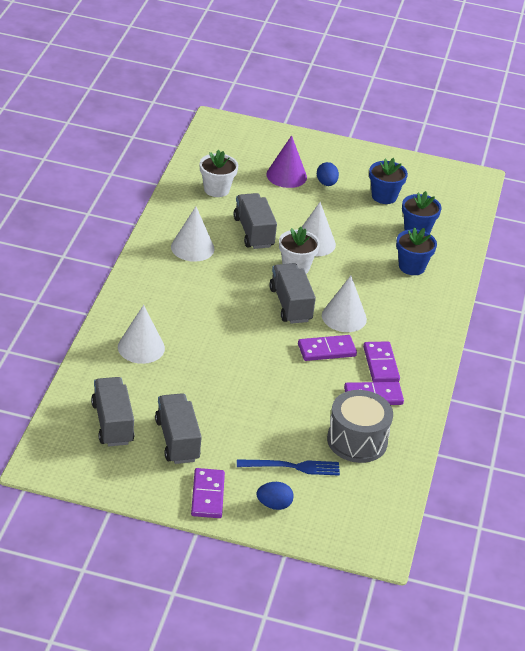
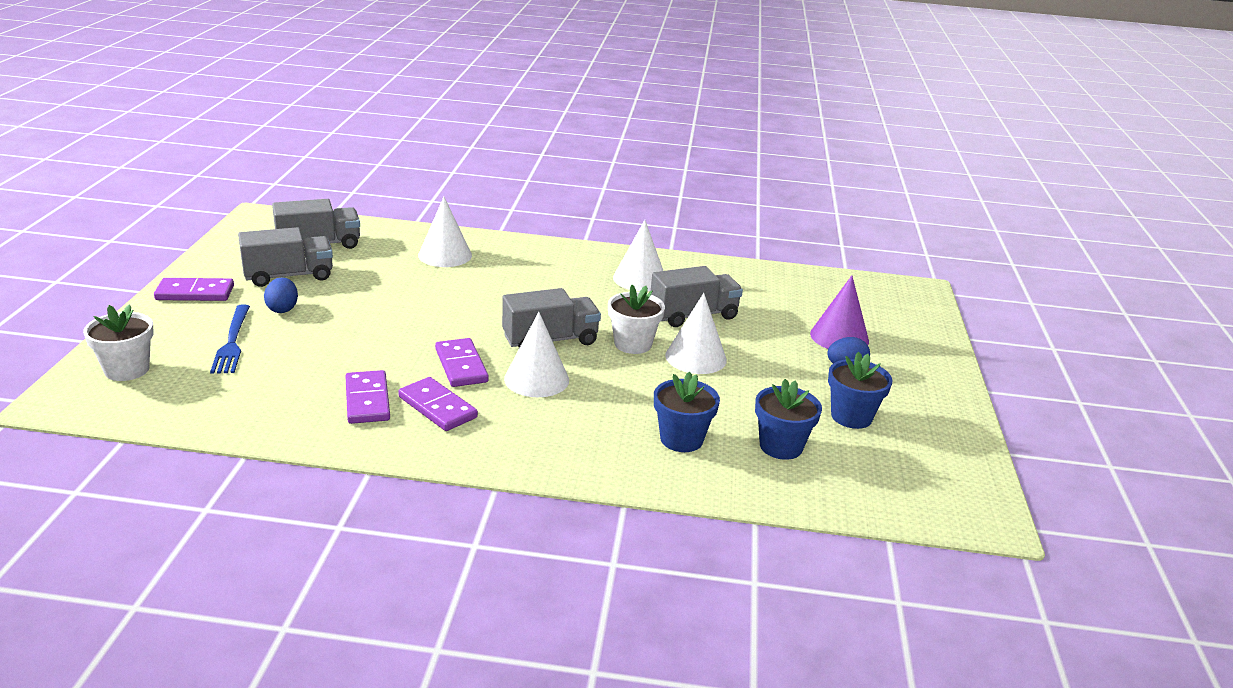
camera: 85 degrees right, 10 degrees down
white flower pot [200,149,238,197] -> white flower pot moved to [83,305,154,381]
blue egg [257,482,294,510] -> blue egg moved to [264,277,298,313]
grey drum [327,390,393,463] -> none
purple domino [363,341,400,382] -> purple domino turned 60 degrees clockwise [398,377,478,431]

